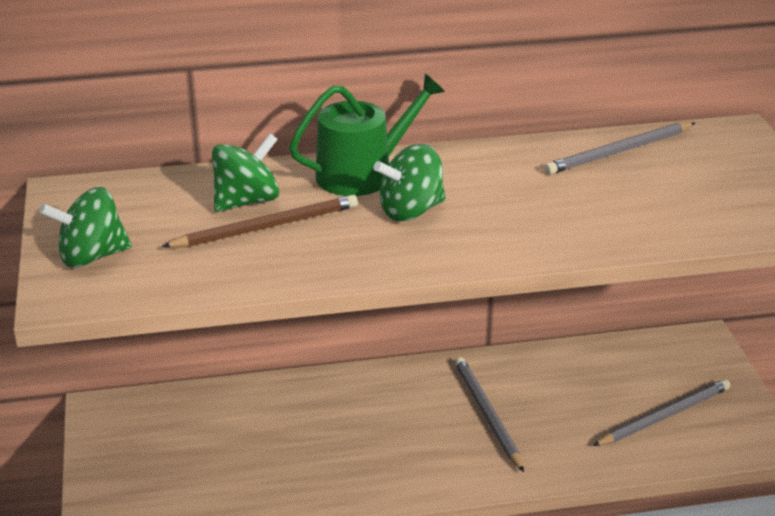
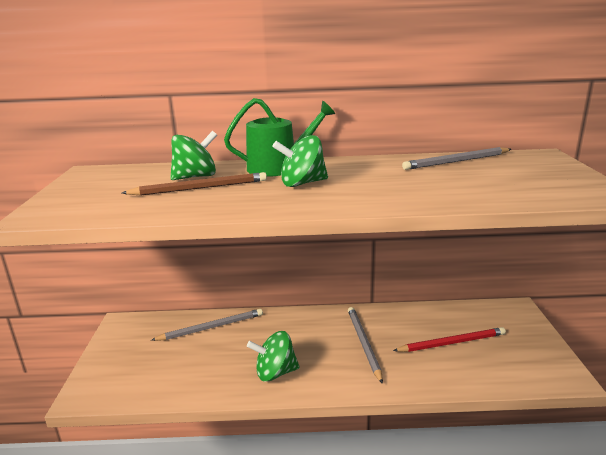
camera: 10 degrees right, 10 degrees down
green spinning top [40,187,132,268] -> green spinning top moved to [247,331,300,382]
grey pencil [593,379,730,446] -> grey pencil moved to [151,309,263,341]
none -> red pencil [393,327,506,352]

